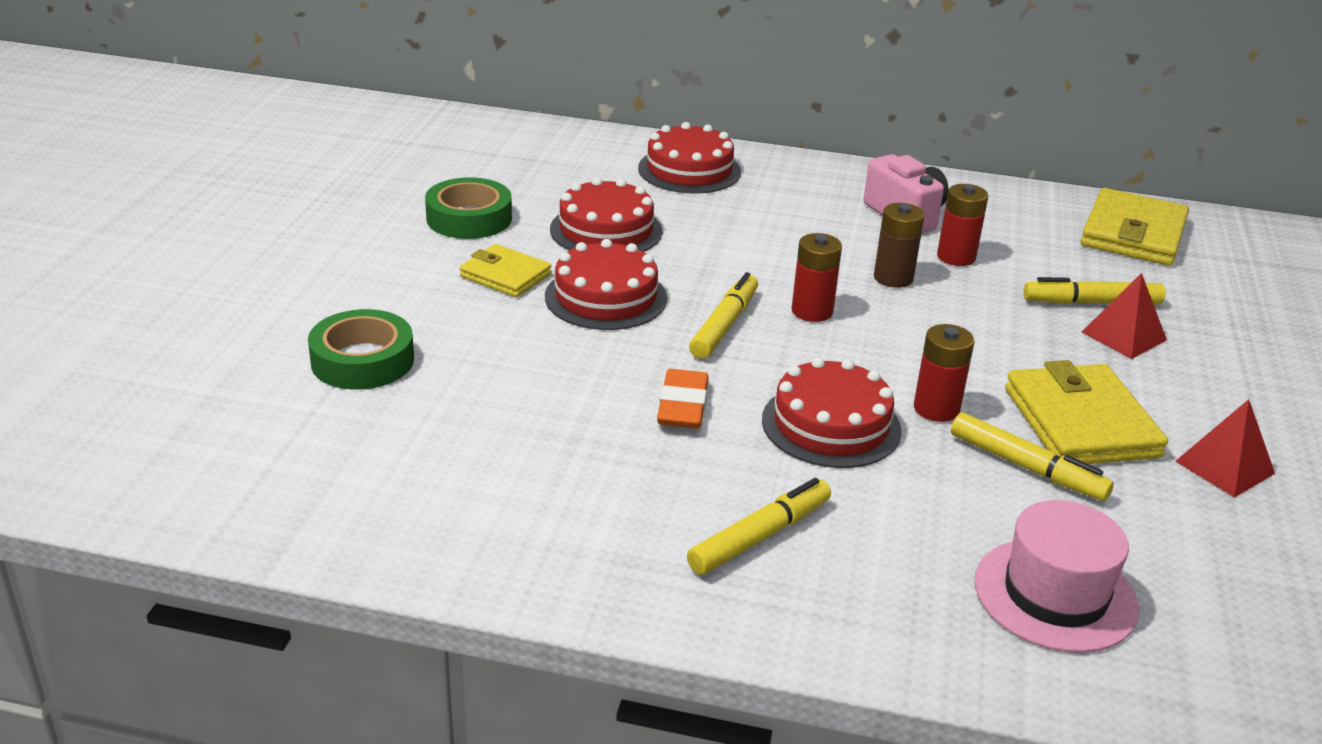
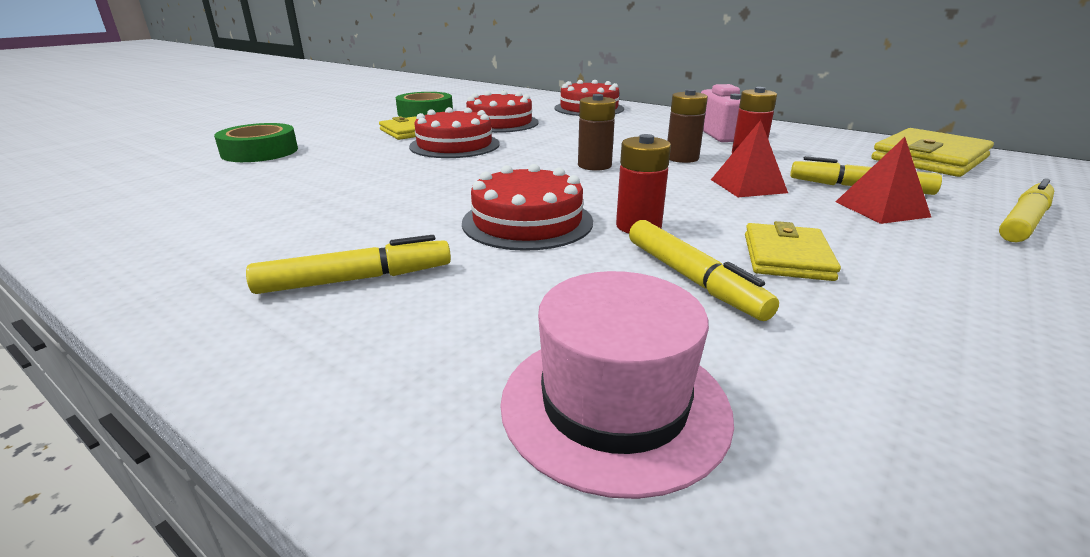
camera: 25 degrees right, 5 degrees down
orange eraser [657,369,709,429] -> none
yellow marker [689,272,758,359] -> yellow marker moved to [999,178,1054,242]
red battery [792,233,842,322] -> brown battery [578,94,616,171]
yellow wallet [1005,360,1168,464] -> yellow wallet [745,221,841,281], size x0.61
red pyramid [1176,399,1275,498] -> red pyramid moved to [711,120,788,197]

